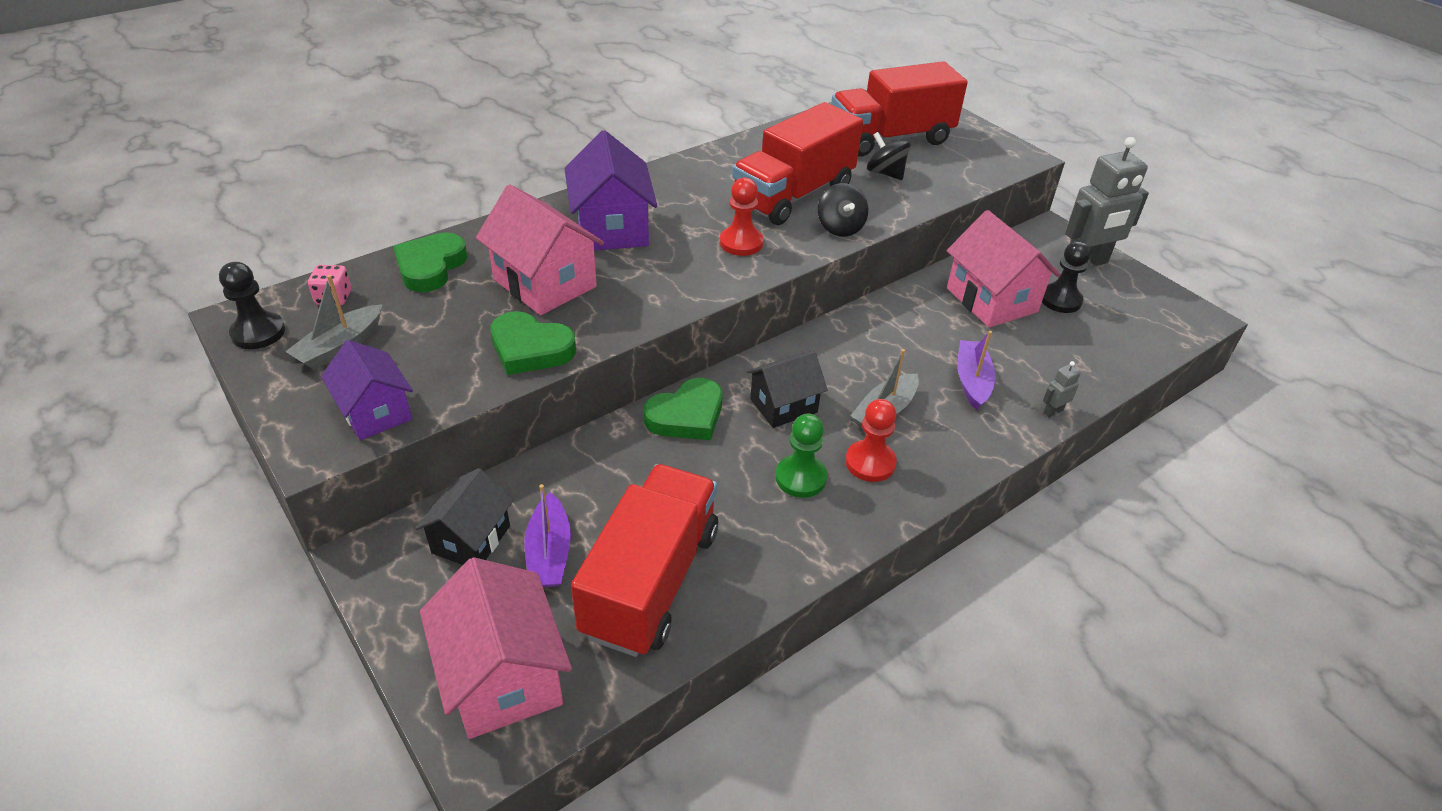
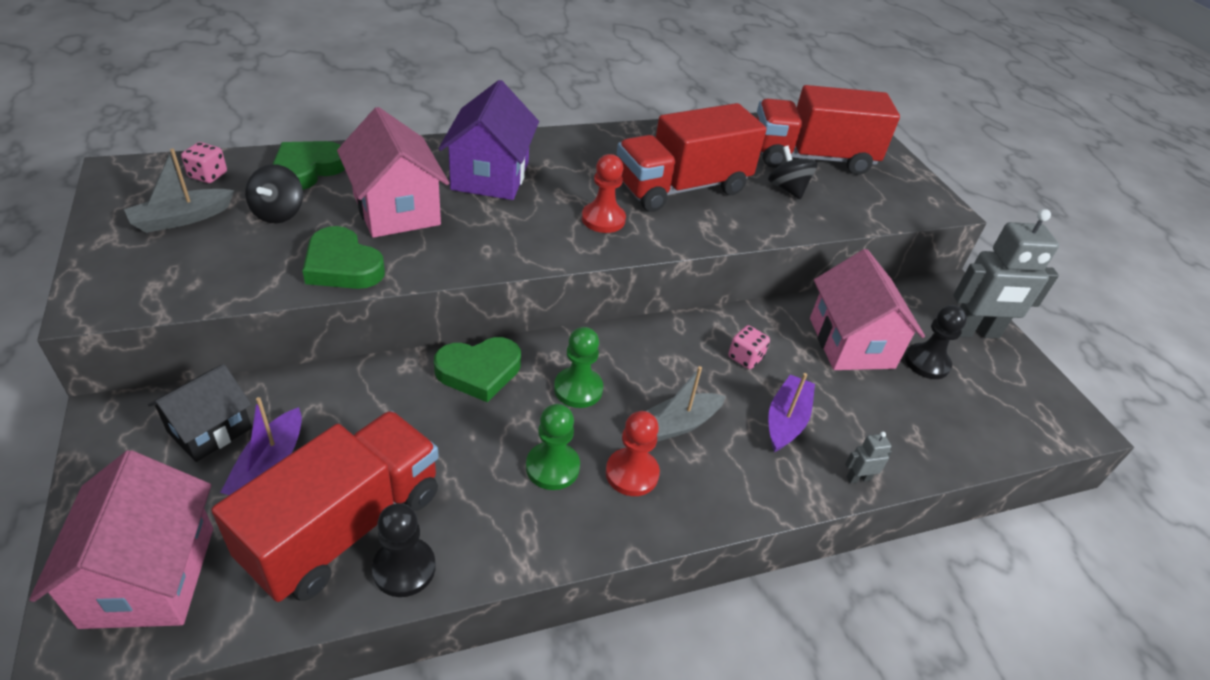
camera: 15 degrees right, 0 degrees up
black pawn [219,262,285,349] -> black pawn moved to [372,503,436,597]
purple house [321,340,413,440] -> none
black house [746,351,828,428] -> green pawn [554,327,603,408]
black spinning top [818,183,868,237] -> black spinning top moved to [245,164,303,223]
none -> pink dice [728,325,770,369]

